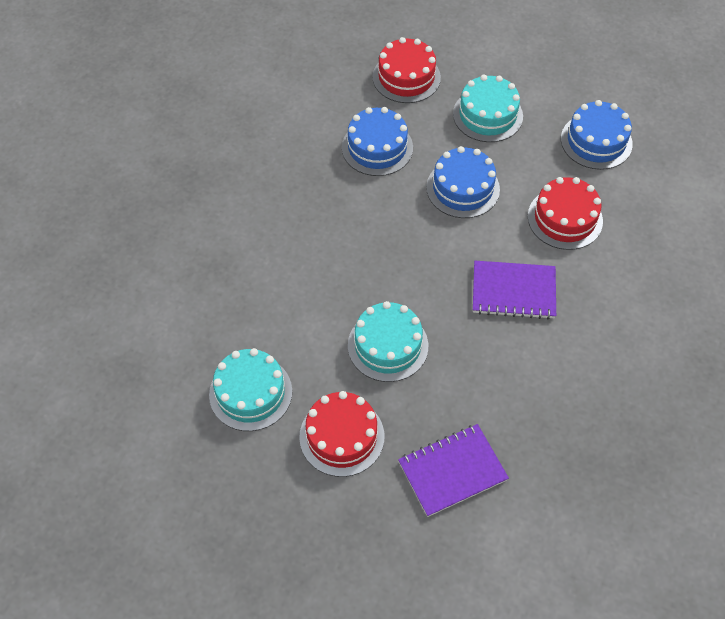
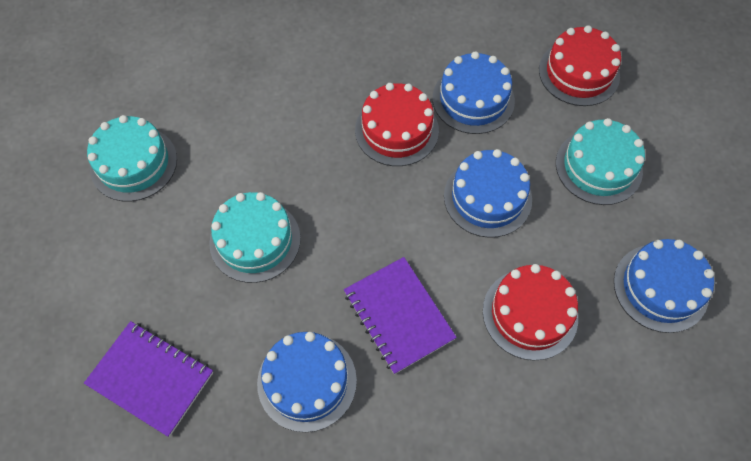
camera: 55 degrees right, 5 degrees up
red cake [299,391,384,477] -> red cake moved to [355,83,439,166]
none -> blue cake [257,332,357,432]

